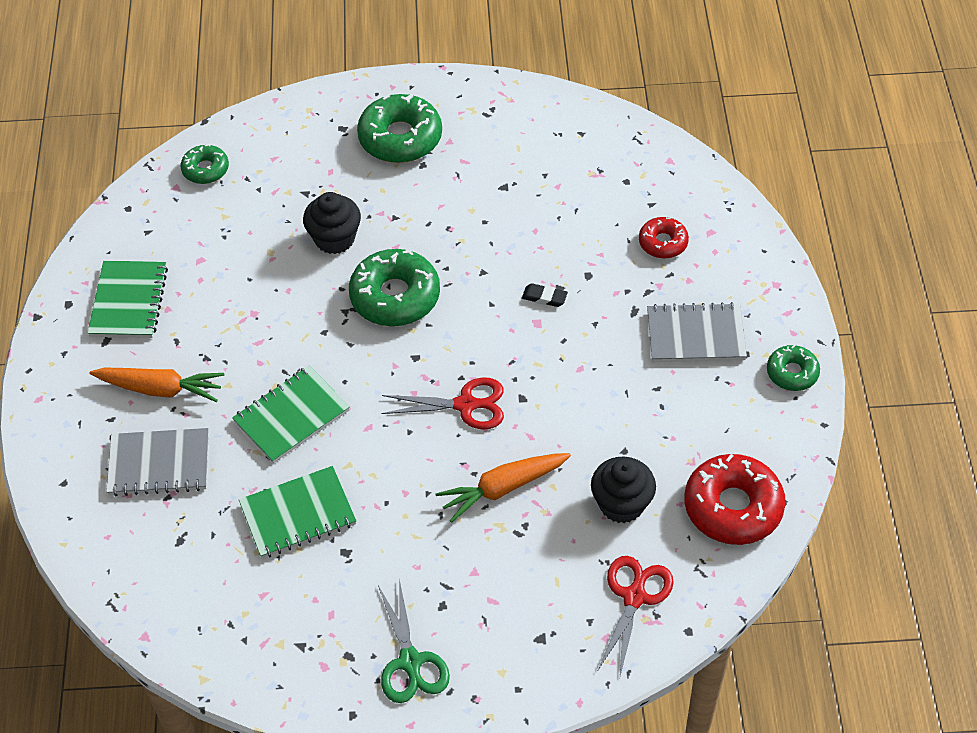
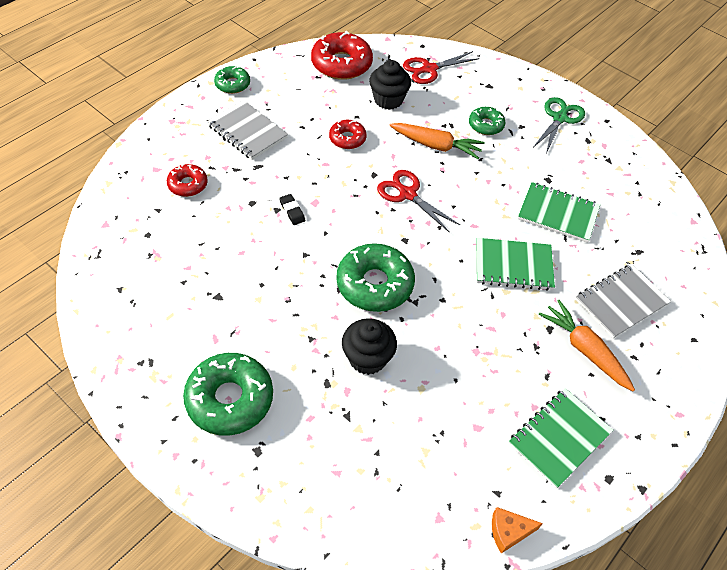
camera: 140 degrees left, 0 degrees up
grey notebook [106,428,209,496] -> grey notebook turned 75 degrees counterclockwise [575,264,671,339]
green donut [181,144,229,184] -> green donut moved to [469,107,506,135]
none -> red donut [329,120,367,149]
none -> orange cheese [492,507,543,554]

